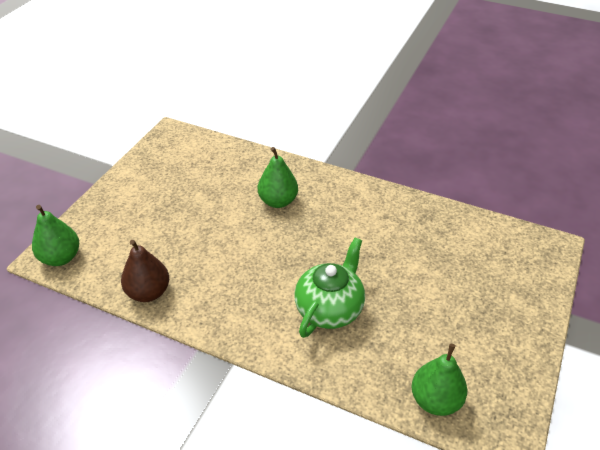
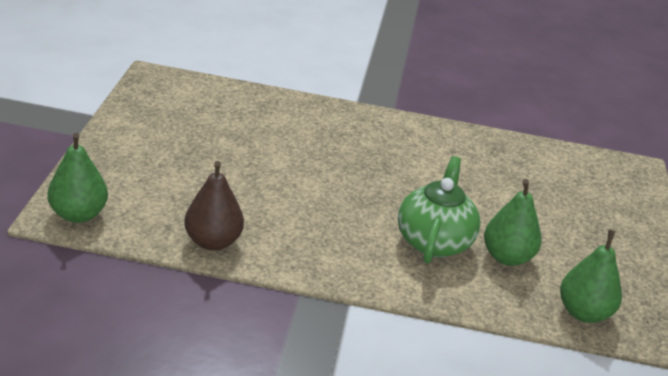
camera: 20 degrees left, 10 degrees down
green pear [258,147,298,208] -> green pear moved to [484,179,542,266]

